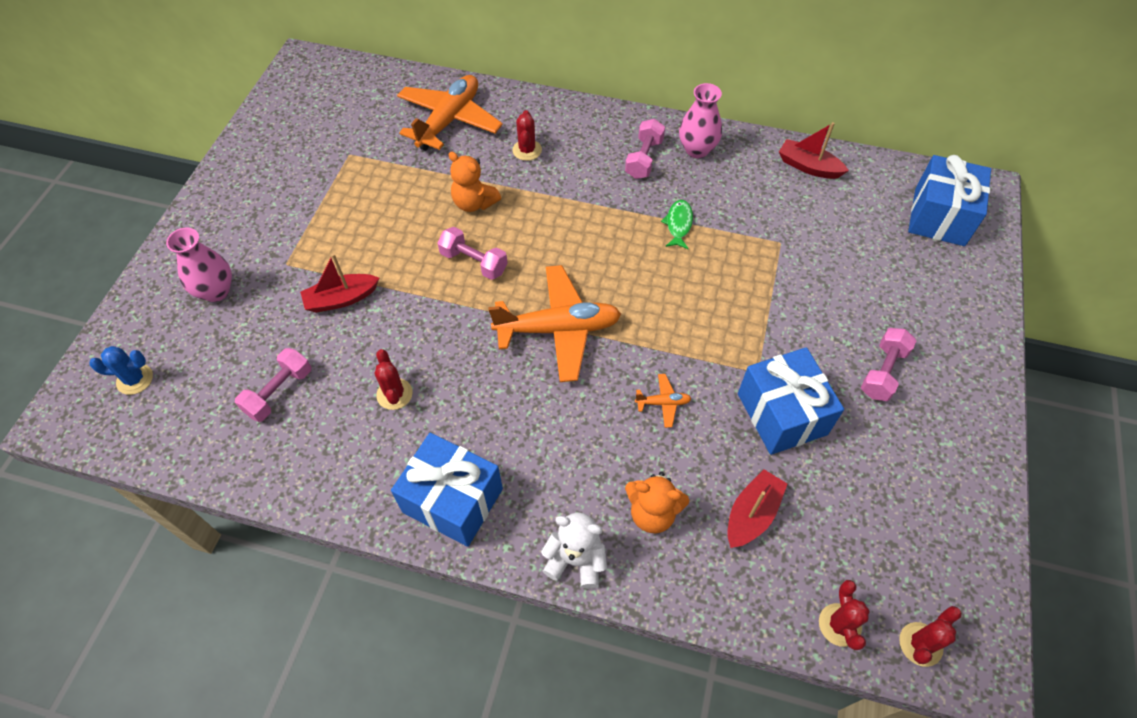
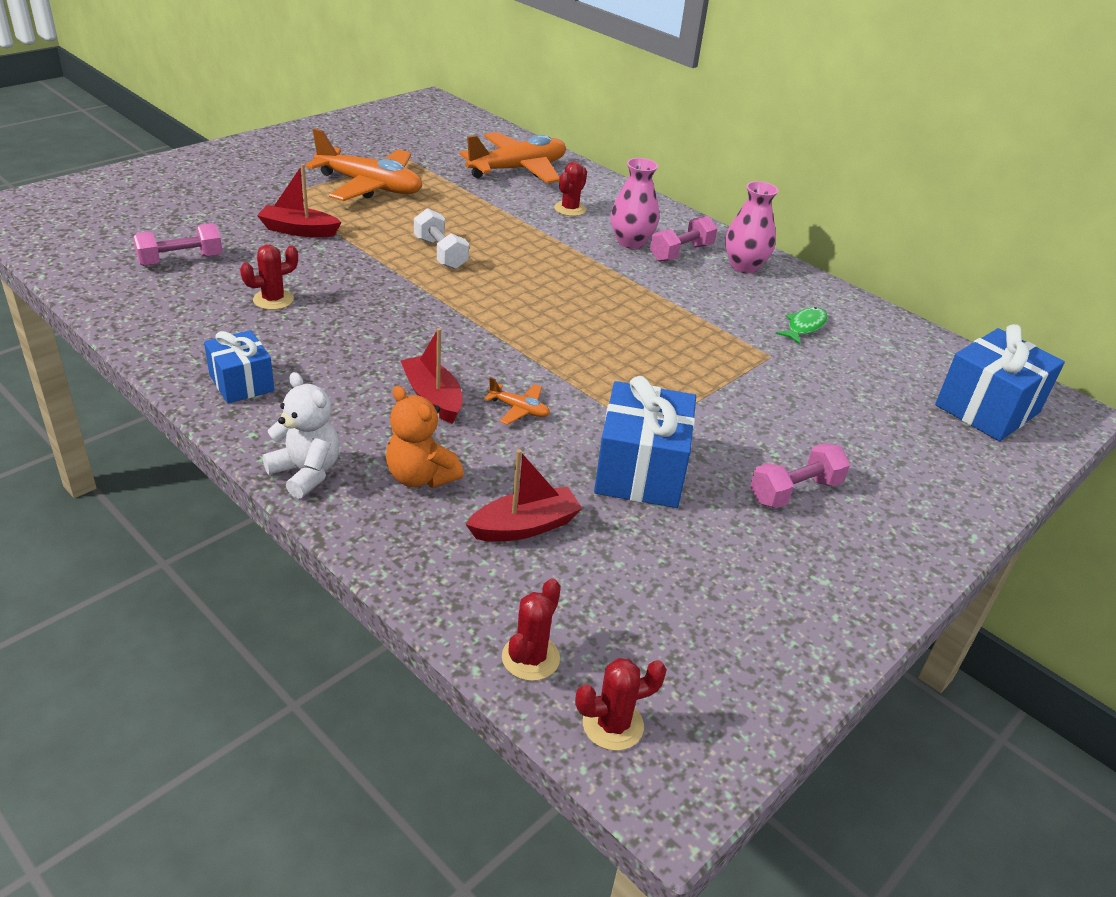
camera: 25 degrees right, 20 degrees down
blue cactus [89,346,153,395] -> none
pink vase [166,227,232,302] -> pink vase moved to [611,158,659,249]
red cactus [375,349,413,410] -> red cactus turned 45 degrees clockwise [240,245,298,310]
blue gift [391,433,503,547] -> blue gift [204,330,274,404], size x0.61
pink dumbbell [437,227,507,280] -> white dumbbell [414,208,469,269]
orange teddy bear [448,152,501,212] -> none
orange plane [488,265,621,382] -> orange plane moved to [305,128,422,201]
green fish [661,200,693,249] -> green fish moved to [775,307,828,344]
red boat [779,122,849,179] -> red boat moved to [401,328,463,424]

